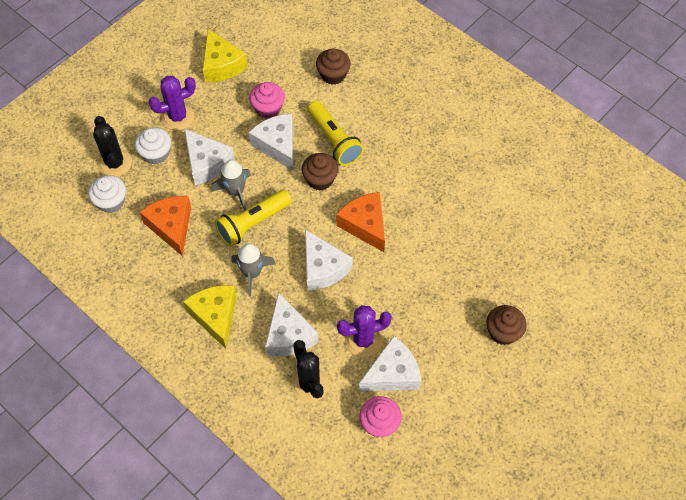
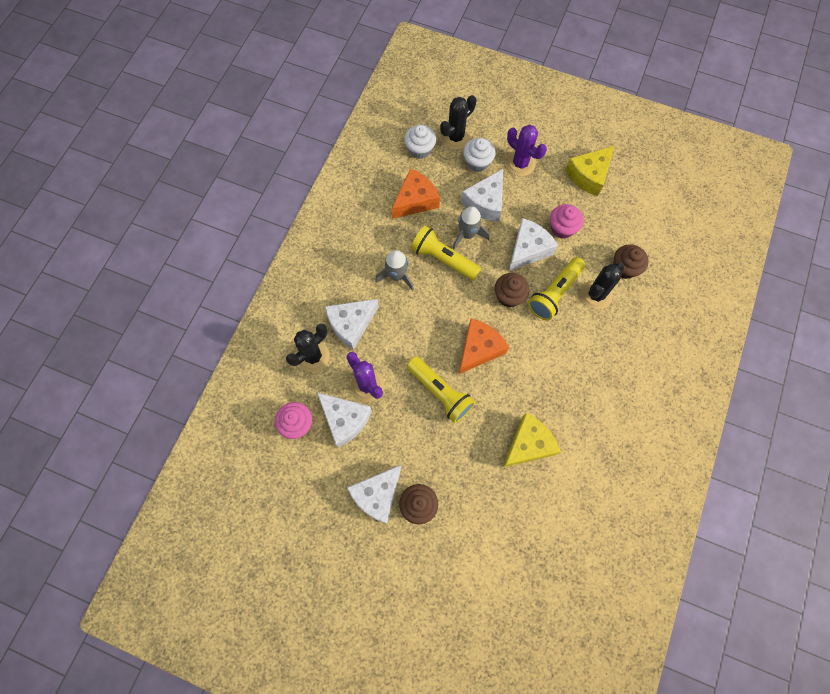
camera: 70 degrees right, 10 degrees up
yellow cheese [183,285,237,349] -> yellow cheese moved to [502,413,561,468]
white cheese [305,229,353,291] -> white cheese moved to [347,465,401,524]
none -> yellow flashlight [406,356,475,423]
none -> black cactus [580,262,624,310]

